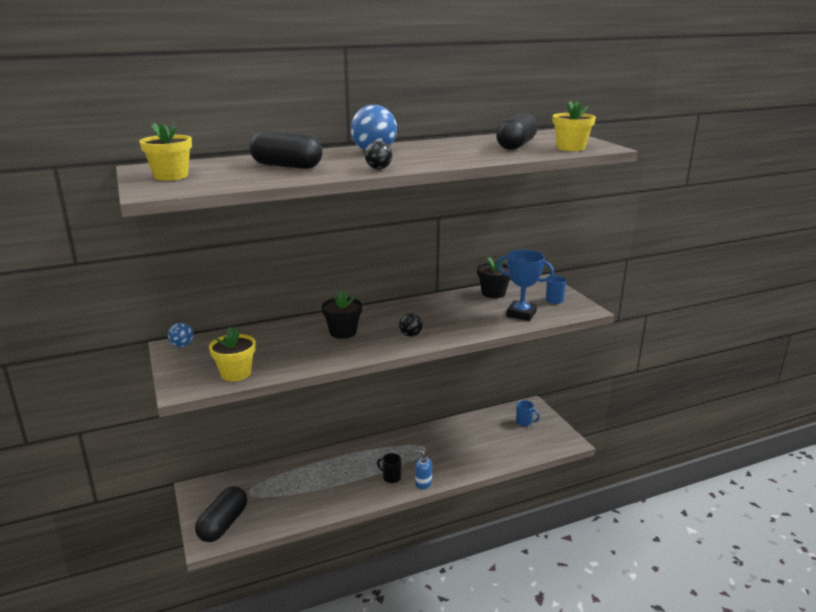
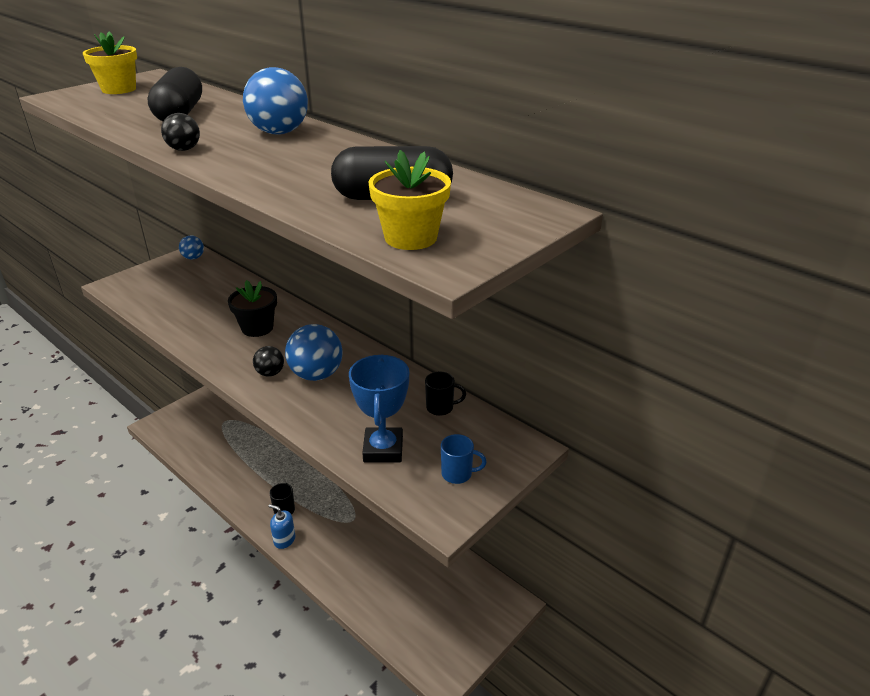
camera: 65 degrees right, 10 degrees up
black capsule [195,486,247,542] -> none
yellow flower pot [209,327,256,381] -> none
blue soap dispenser [414,450,432,489] -> blue soap dispenser turned 60 degrees counterclockwise [268,504,295,549]
black flower pot [477,257,510,298] -> black mug [425,372,466,416]
blue mug [516,400,540,426] -> none
none -> blue ball [285,324,343,381]

